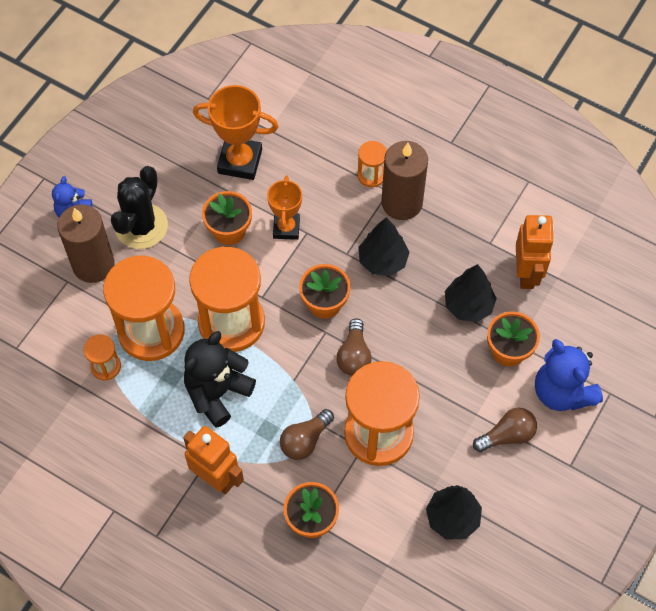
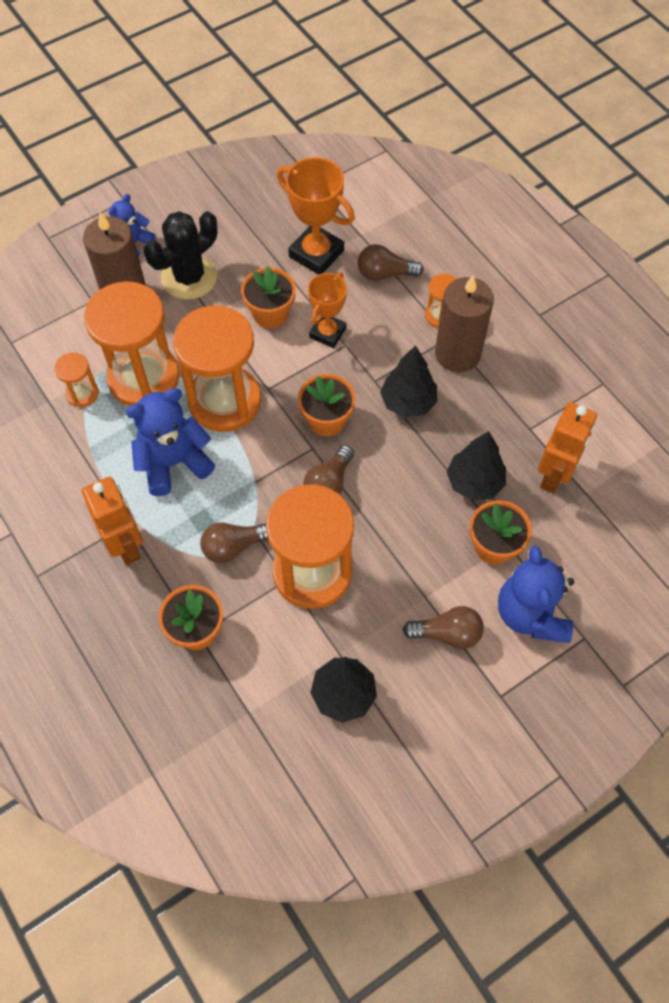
camera: 25 degrees right, 0 degrees up
black teddy bear [184,331,256,428] -> blue teddy bear [126,388,215,496]
none -> brown light bulb [358,244,424,281]

